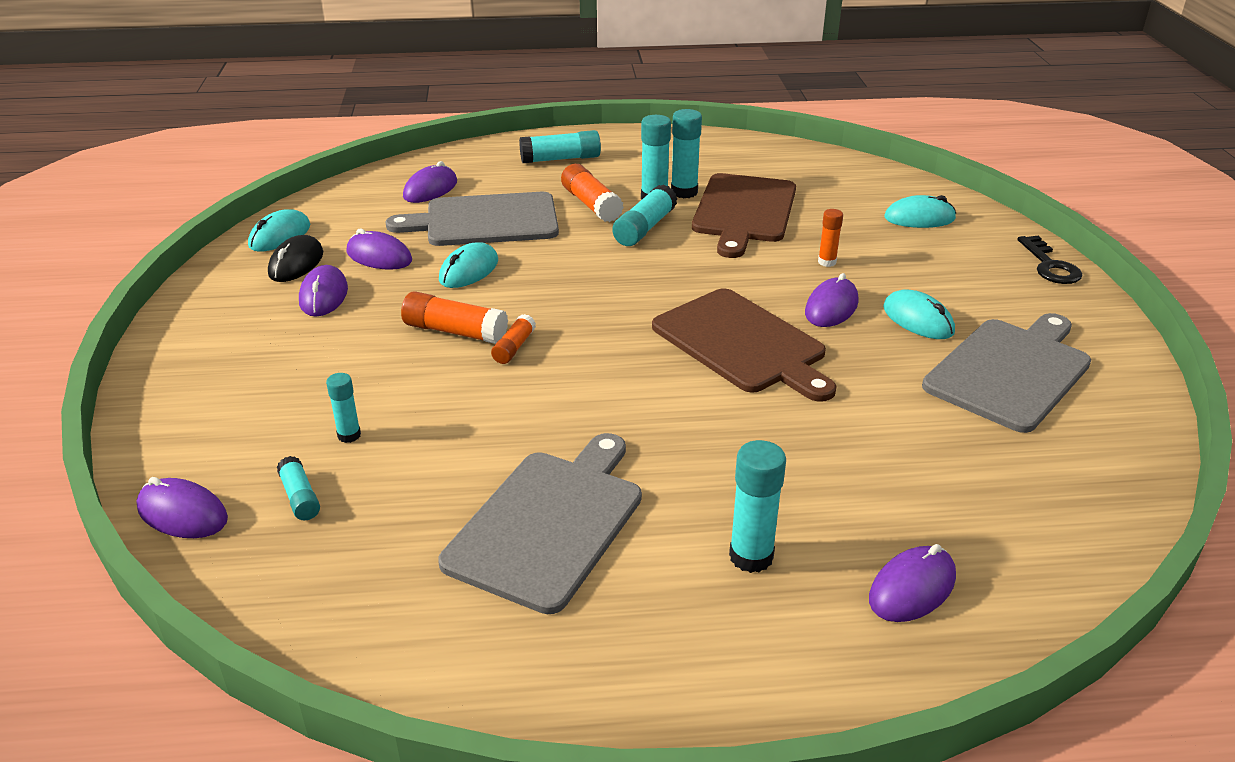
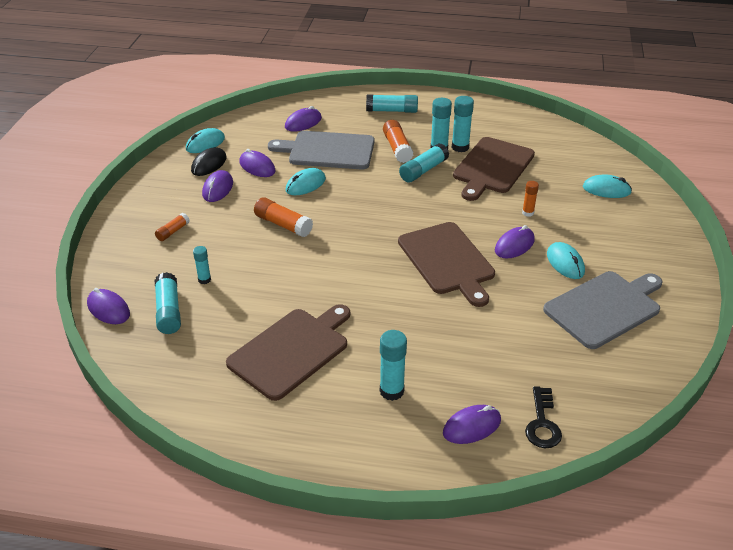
camera: 15 degrees right, 5 degrees up
turquoise glue stick [277,456,320,520] -> turquoise glue stick [155,272,181,334], size x1.67
grey cutting board [438,433,642,614] -> brown cutting board [226,304,350,401]
orange glue stick [491,314,536,364] -> orange glue stick moved to [155,213,190,241]
black key [1017,236,1082,284] -> black key moved to [525,386,562,448]

